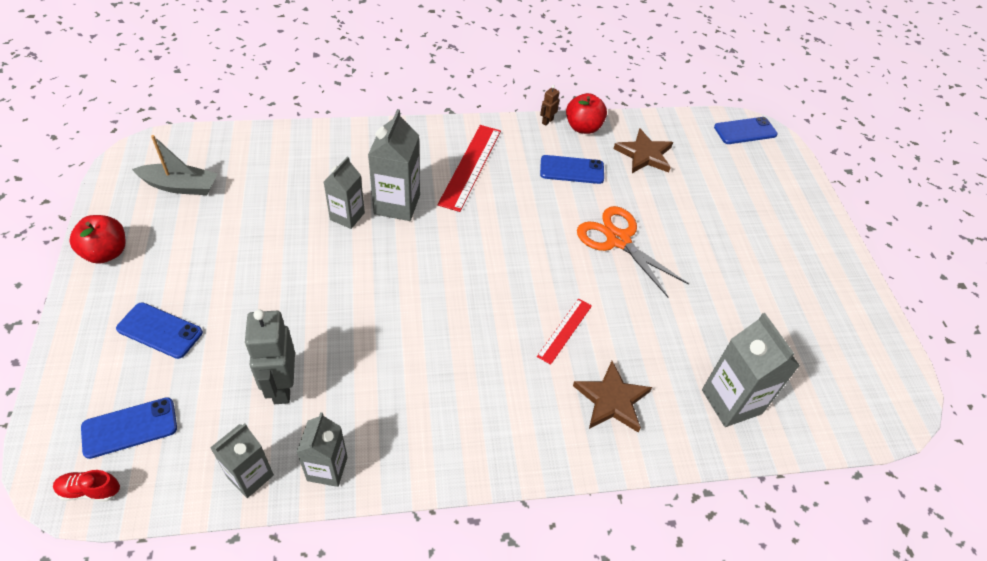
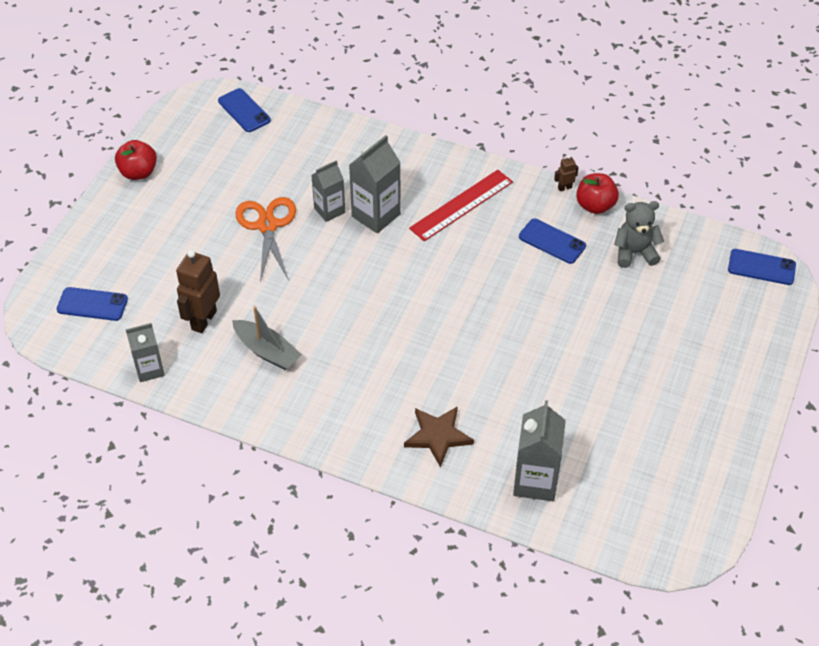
camera: 35 degrees right, 0 degrees up
red shoe [53,470,120,501] -> none
blue phone [116,302,203,359] -> blue phone moved to [218,88,271,132]
grey boat [132,135,218,195] -> grey boat moved to [232,306,302,370]
grey robot [244,309,295,404] -> brown robot [176,250,220,333]
grey carton [297,412,348,487] -> none
red ruler [537,299,592,365] -> none
orange scissors [577,206,689,298] -> orange scissors moved to [235,197,296,282]
brown star [614,128,673,173] -> grey teddy bear [614,201,664,268]

